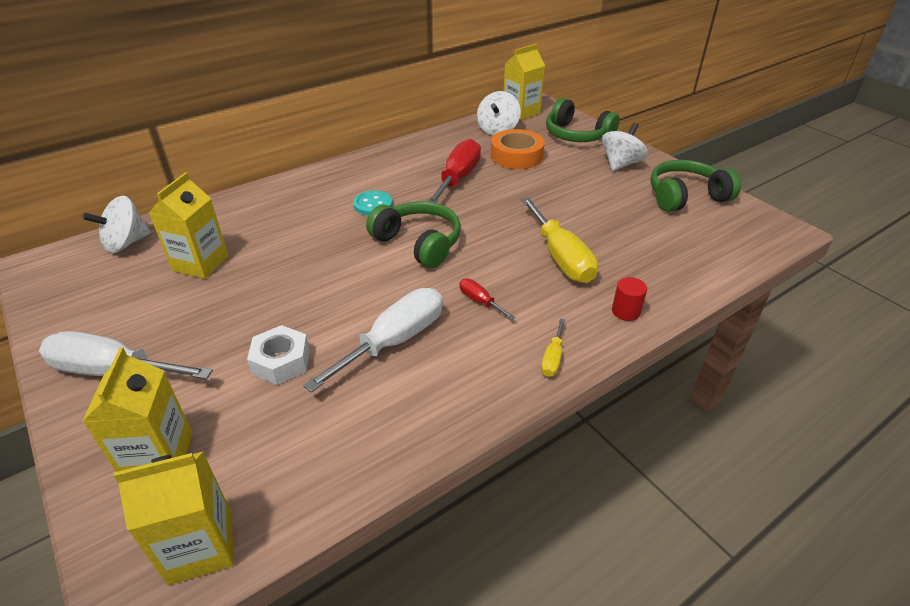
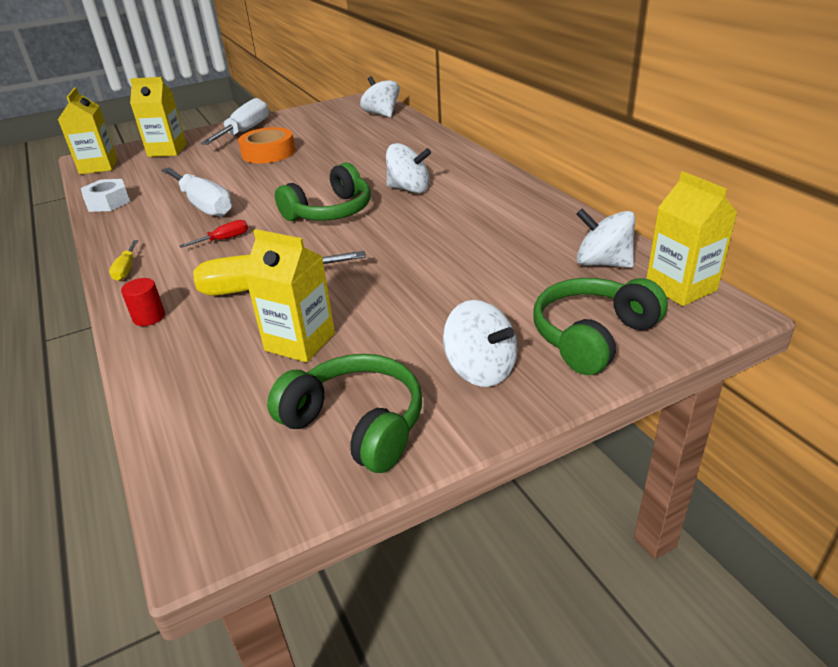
camera: 100 degrees right, 5 degrees down
yellow carton [149,172,228,279] -> yellow carton moved to [244,229,335,362]
white nut [247,325,310,385] -> white nut moved to [81,179,130,212]
turquoise button [353,190,393,216] -> white spinning top [386,143,431,193]
red screwdriver [427,139,481,203] -> none
orange tape [491,129,545,169] -> orange tape moved to [238,127,295,163]
yellow screwdriver [541,318,565,377] -> yellow screwdriver turned 120 degrees counterclockwise [109,240,138,281]
green headphones [650,160,741,212] -> green headphones turned 45 degrees counterclockwise [267,354,422,473]

